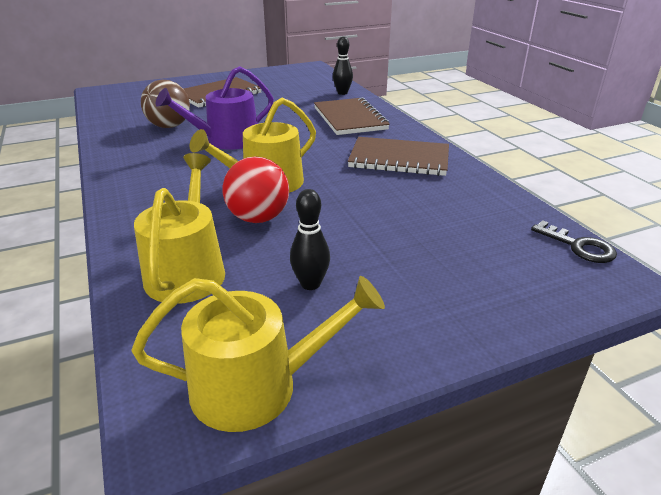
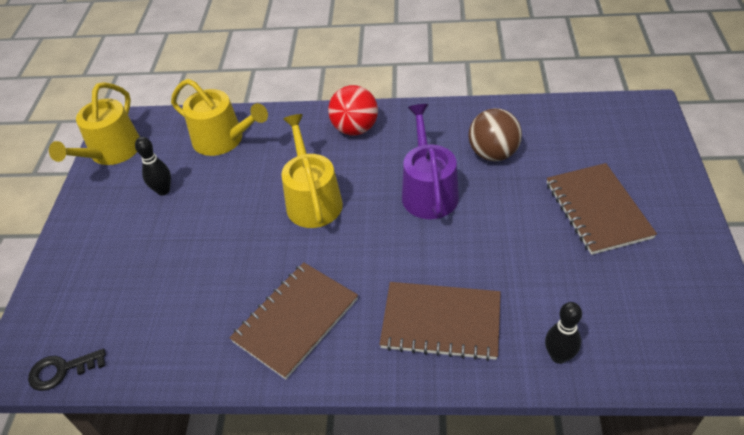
camera: 120 degrees right, 15 degrees up
red ball [223,157,289,223] -> red ball moved to [328,85,378,135]

